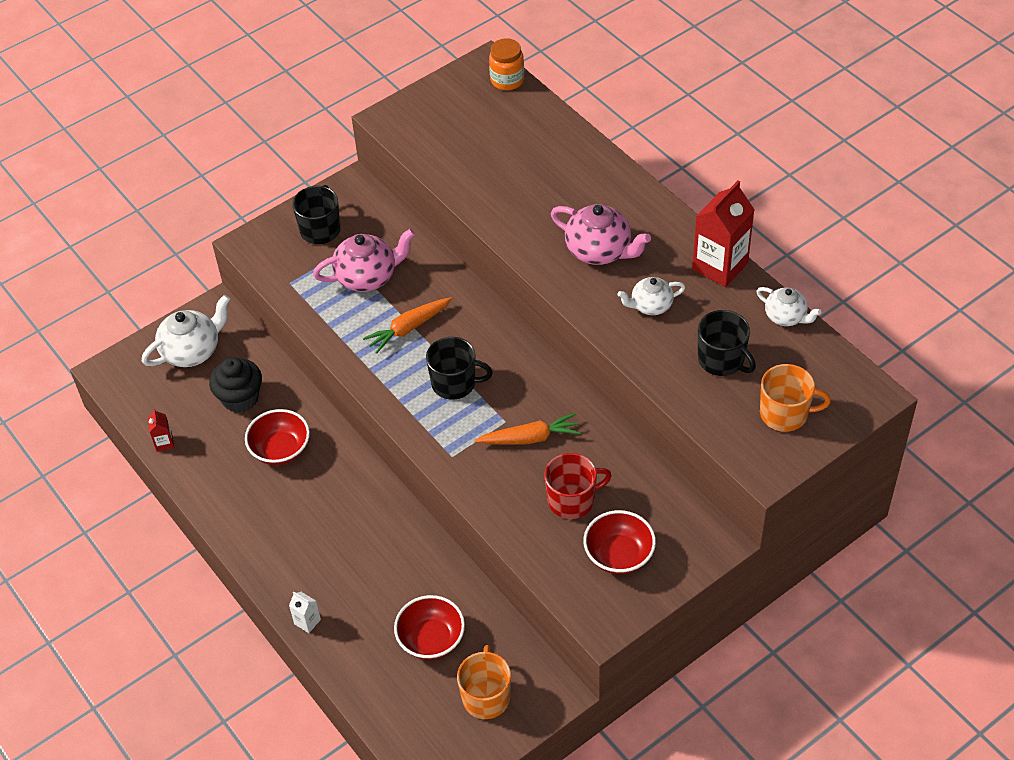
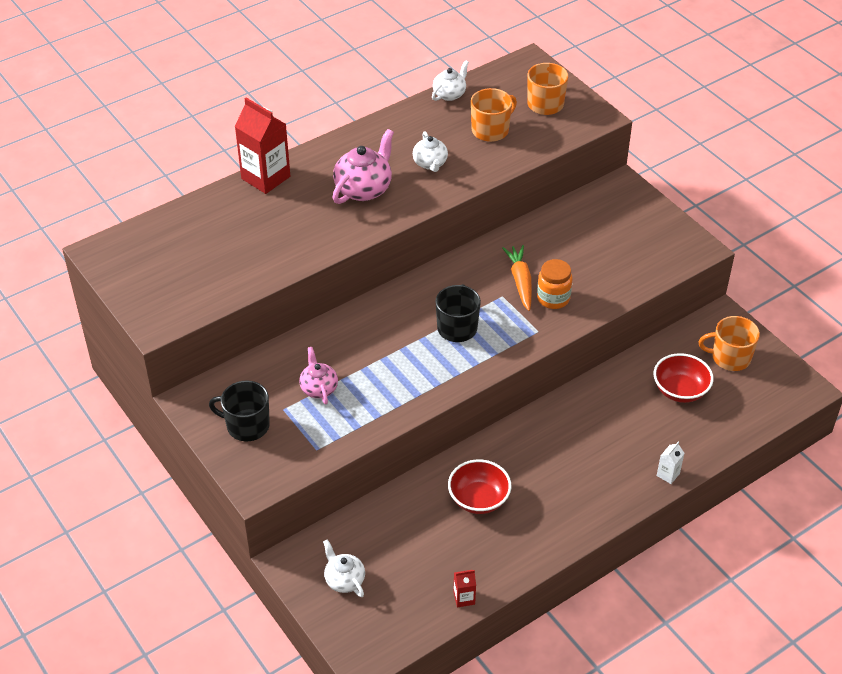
camera: 90 degrees left, 5 degrees down
white teapot [142,295,230,367] -> white teapot [323,539,365,597], size x0.62
black cupcake [209,357,262,413] -> none
pink teapot [313,229,415,292] -> pink teapot [299,347,338,404], size x0.62
orange carrot [363,297,452,354] -> none
orange jar [489,38,524,90] -> orange jar moved to [537,259,572,309]
red mug [545,453,612,519] -> none
red bowl [583,510,656,574] -> none
red carton [692,181,754,287] -> red carton moved to [234,98,290,194]
black mug [698,310,756,376] -> orange mug [471,88,517,142]

